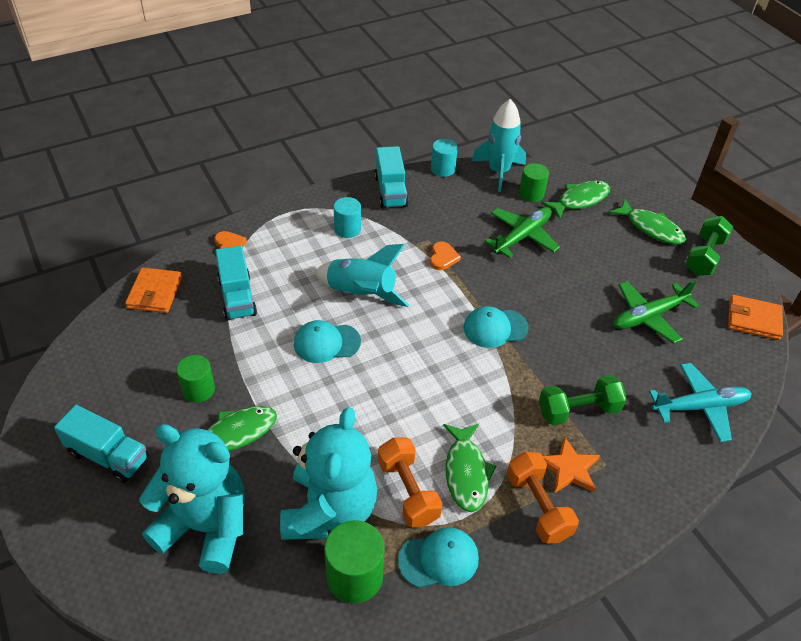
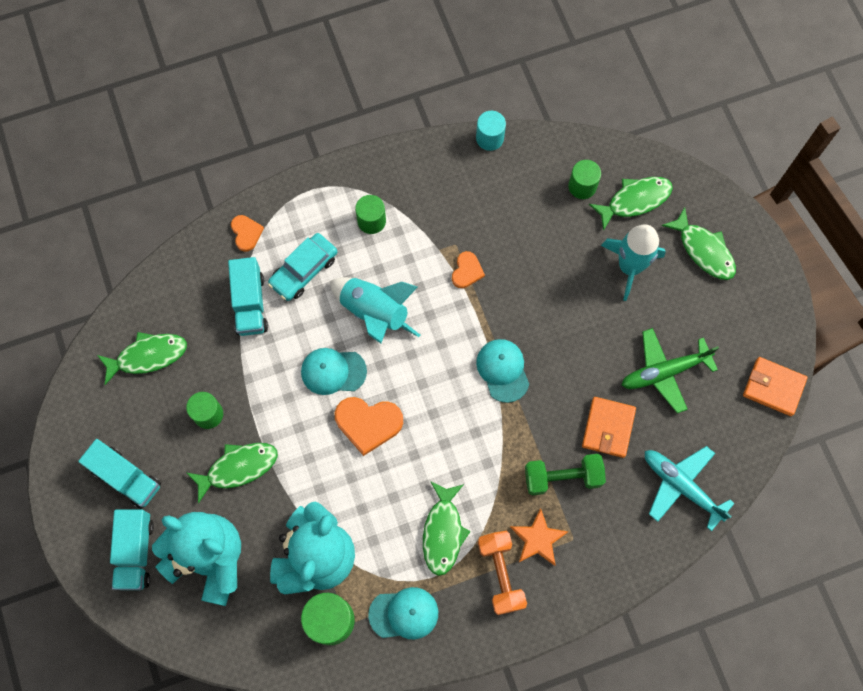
camera: 10 degrees right, 25 degrees up
orange wallet [125,267,182,313] -> orange wallet moved to [582,397,636,458]
turquoise cylinder [334,197,361,238] -> green cylinder [355,195,386,234]
turquoise truck [374,146,409,209] -> turquoise truck moved to [110,510,154,590]
orange dumbbell [378,437,442,527] -> none
turquoise cap [463,306,528,348] -> turquoise cap turned 75 degrees clockwise [476,339,529,403]
turquoise rocket [472,99,526,192] -> turquoise rocket moved to [601,224,666,301]
green plane [484,207,560,258] -> none
turquoise plane [649,363,752,442] -> turquoise plane turned 135 degrees counterclockwise [645,446,735,531]
green dumbbell [685,216,733,275] -> none
none -> green fish [97,332,187,385]
none -> turquoise car [268,233,337,301]
none -> orange heart [334,397,403,456]

